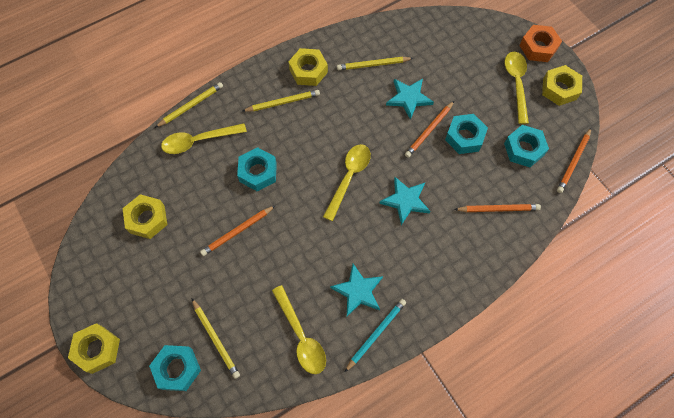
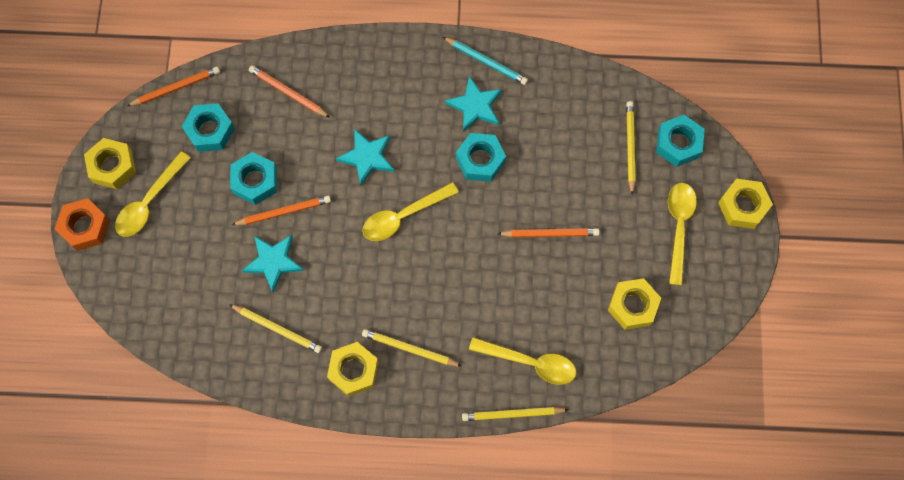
camera: 145 degrees left, 5 degrees up
turquoise nut [237,147,277,191] -> turquoise nut moved to [456,133,506,182]
yellow spoon [272,285,326,374] -> yellow spoon moved to [668,183,697,285]
turquoise pencil [345,299,406,372] -> turquoise pencil turned 135 degrees counterclockwise [443,37,528,85]

